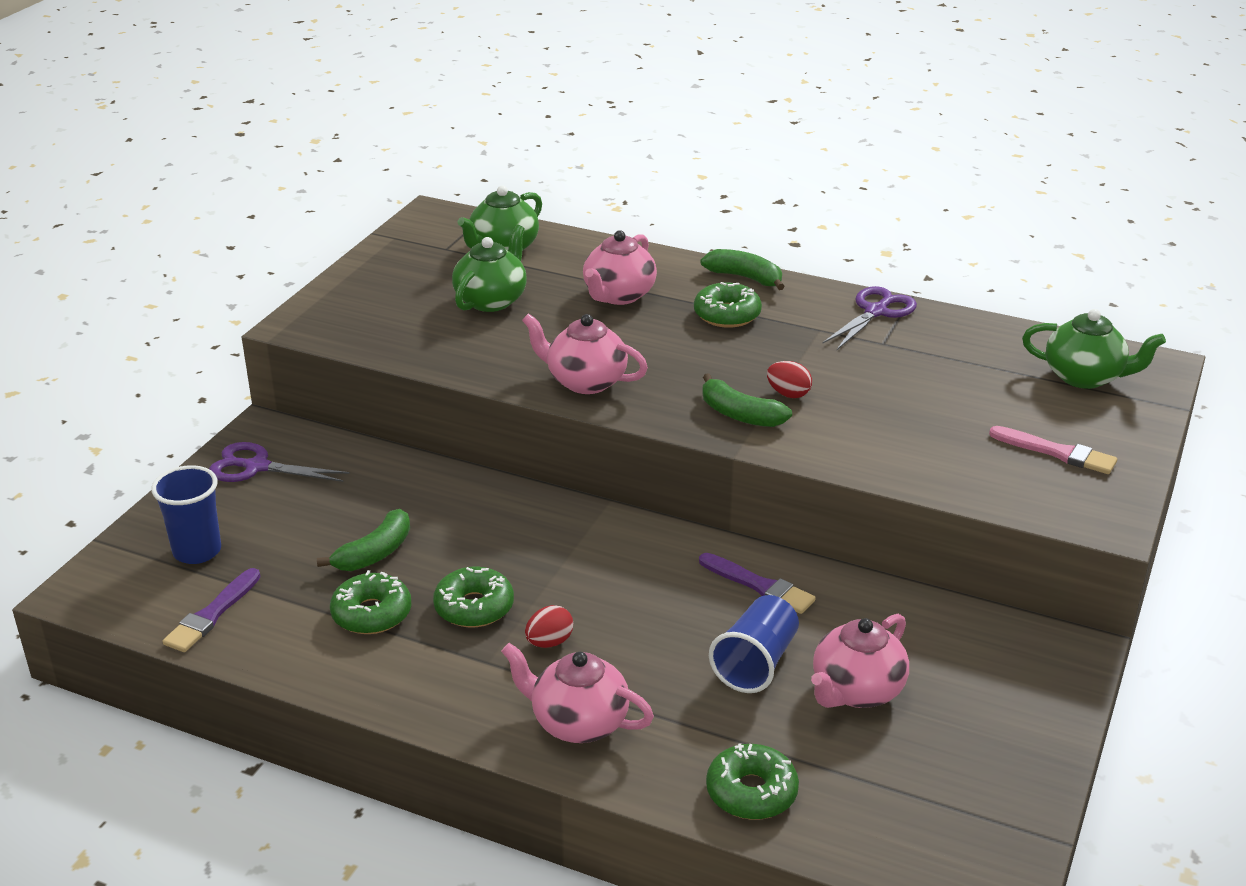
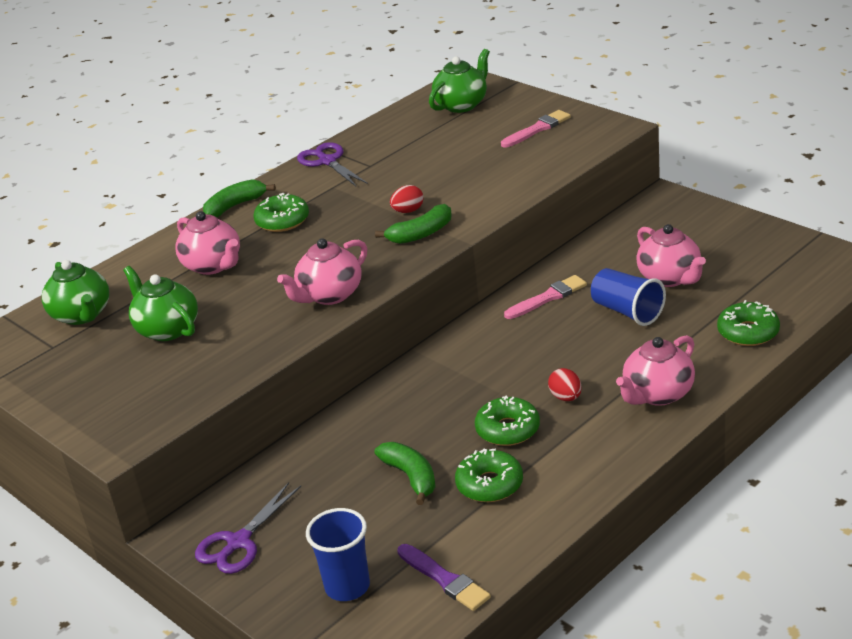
camera: 65 degrees left, 0 degrees up
purple brush [699,553,816,614] -> pink brush [504,275,587,319]

